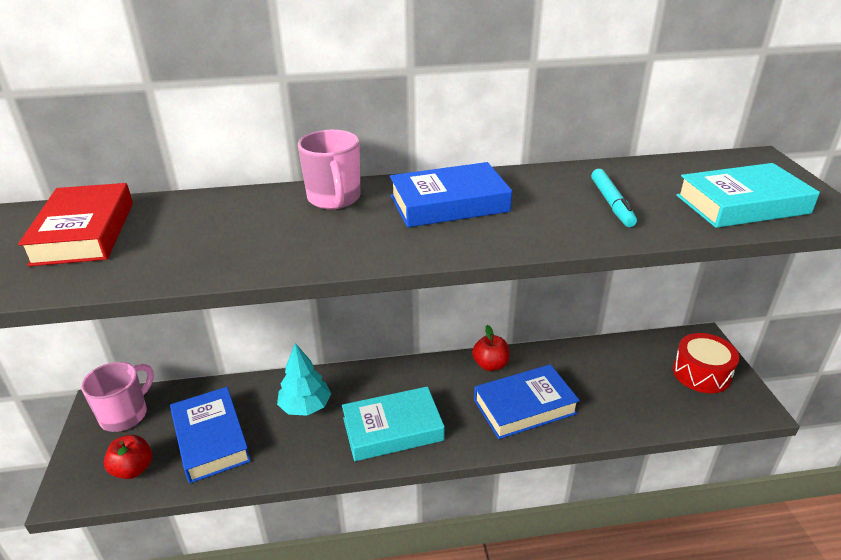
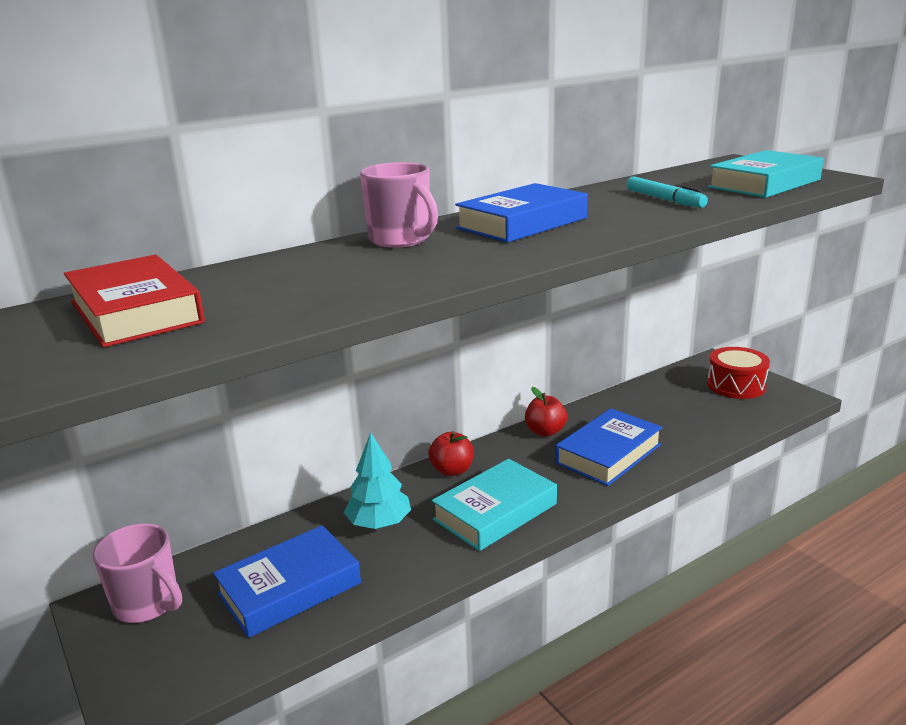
camera: 25 degrees left, 10 degrees down
pink mug [81,362,154,432] -> pink mug turned 120 degrees clockwise [93,524,182,623]
red apple [104,435,152,479] -> red apple moved to [428,431,473,476]
blue book [170,387,251,483] -> blue book turned 75 degrees counterclockwise [213,525,361,638]

